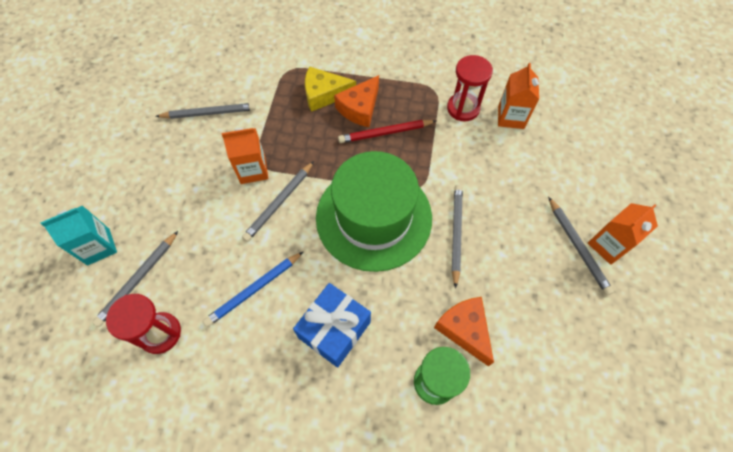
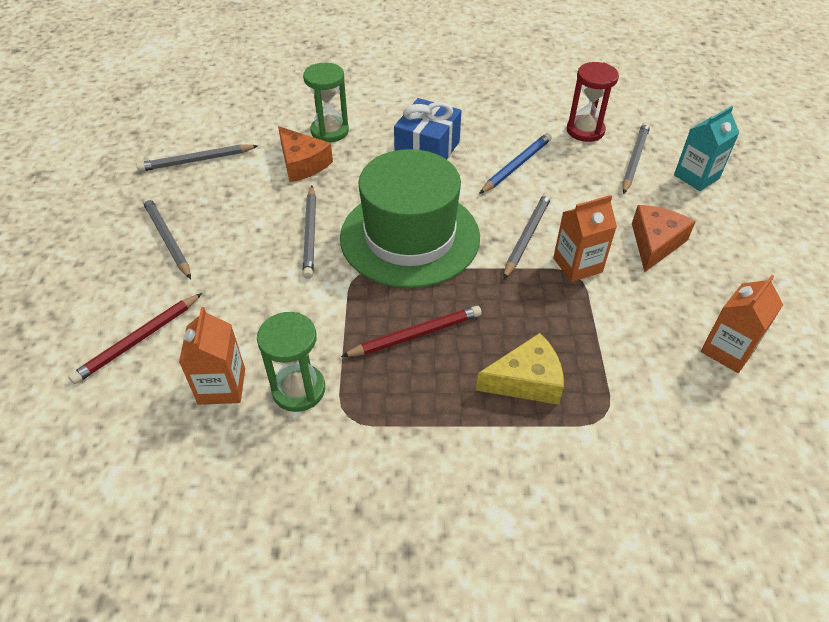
camera: 170 degrees right, 15 degrees down
grey pencil [155,103,256,119] -> grey pencil moved to [136,144,258,172]
orange cheese [334,75,379,127] -> orange cheese moved to [632,205,695,272]
red hourglass [447,55,493,121] -> green hourglass [257,312,325,412]
orange carton [588,203,658,265] -> orange carton moved to [701,275,783,373]
none -> red pencil [68,293,202,384]

